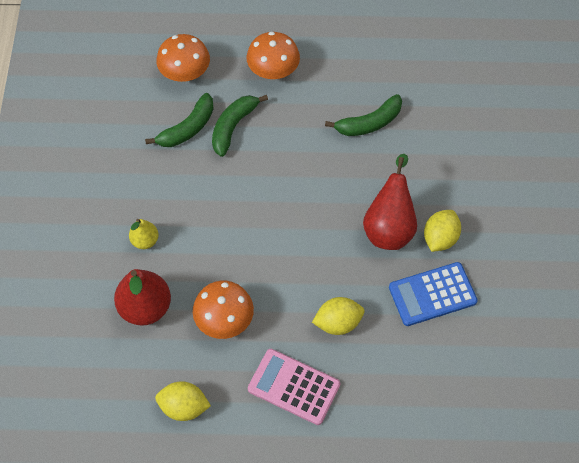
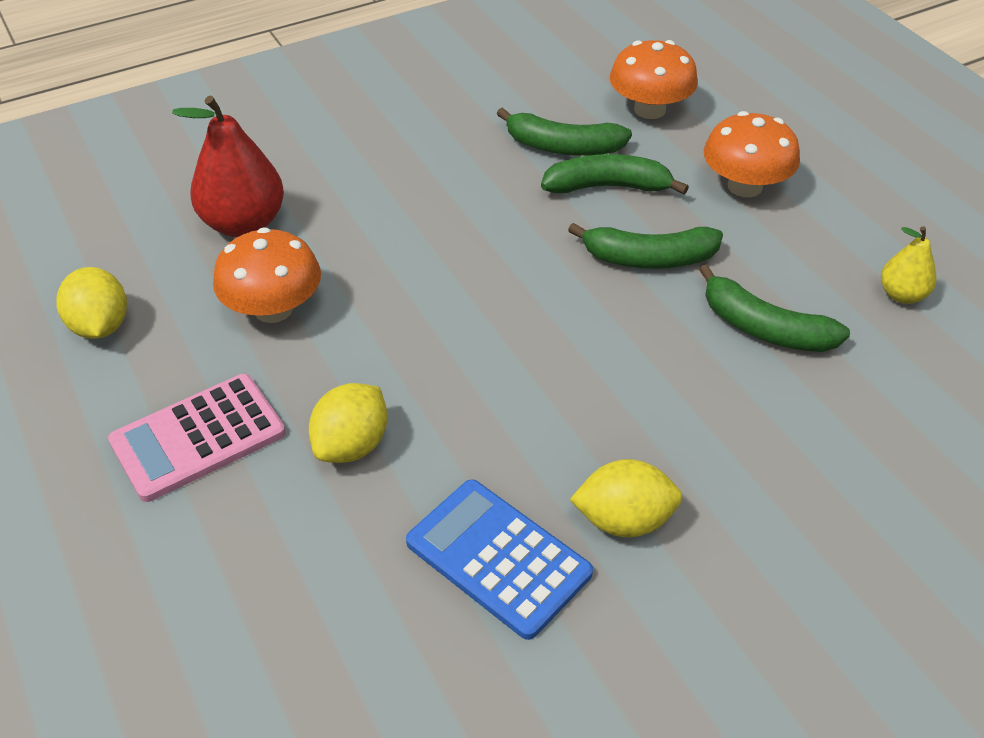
camera: 60 degrees right, 15 degrees down
yellow pear [129,219,159,249] -> yellow pear moved to [881,226,937,304]
pink calculator [248,349,341,425] -> pink calculator turned 120 degrees counterclockwise [108,374,286,502]
yellow lemon [312,297,364,335] -> yellow lemon turned 75 degrees clockwise [309,383,387,463]
red pear [363,154,417,250] -> none
none -> green banana [568,223,723,269]

